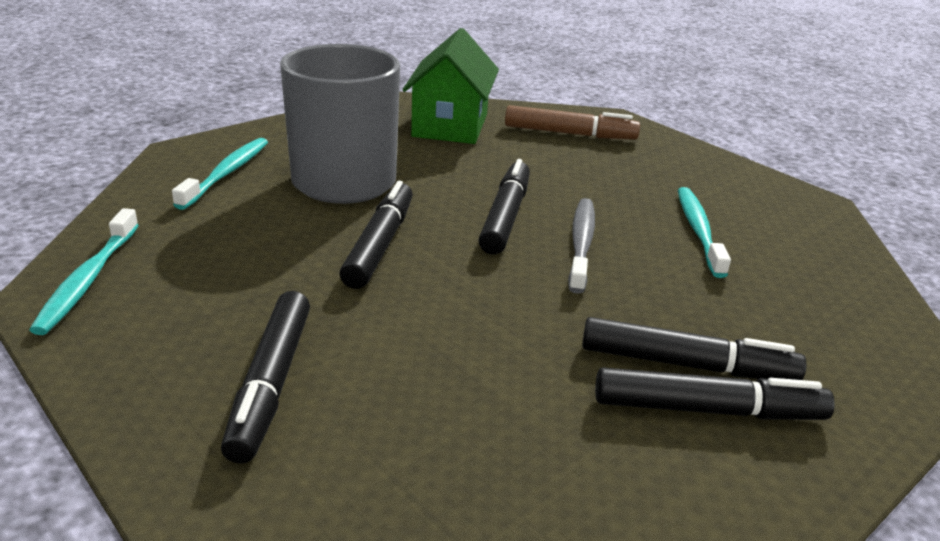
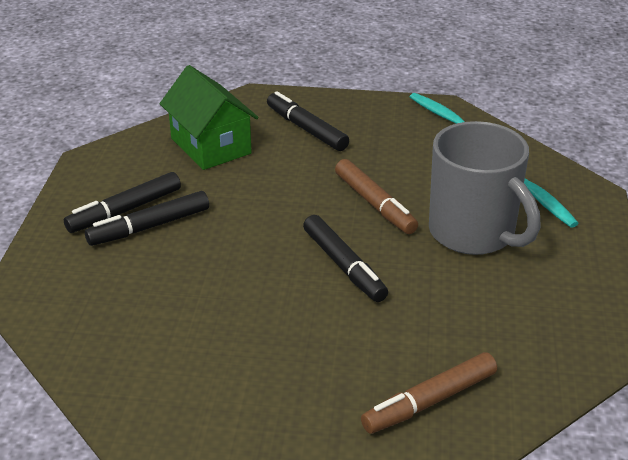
camera: 140 degrees right, 5 degrees up
black marker [339,181,413,289] -> brown marker [335,159,418,234]
green house [402,28,499,144] -> green house moved to [160,65,258,170]
grey toothbrush [568,198,595,294] -> none
turquoise toothbrush [678,187,731,278] -> none

